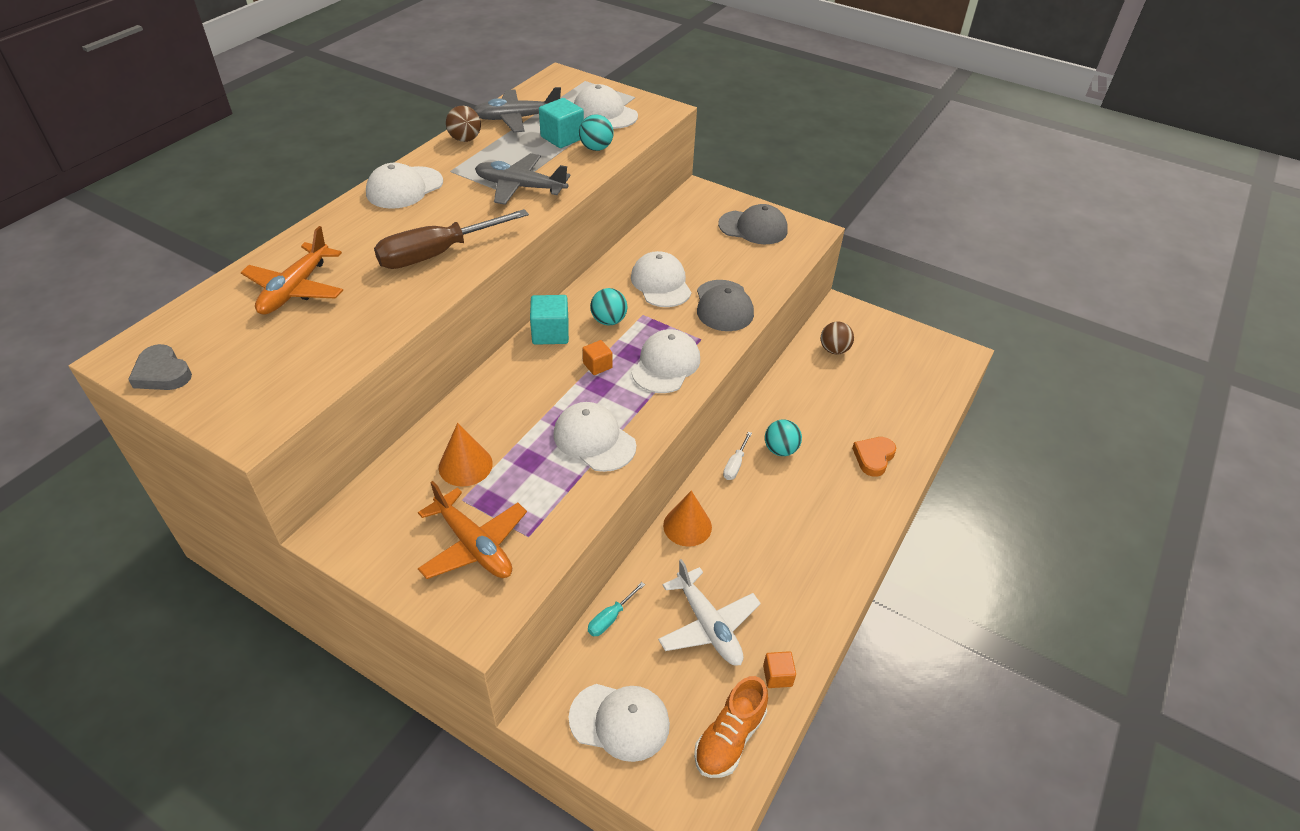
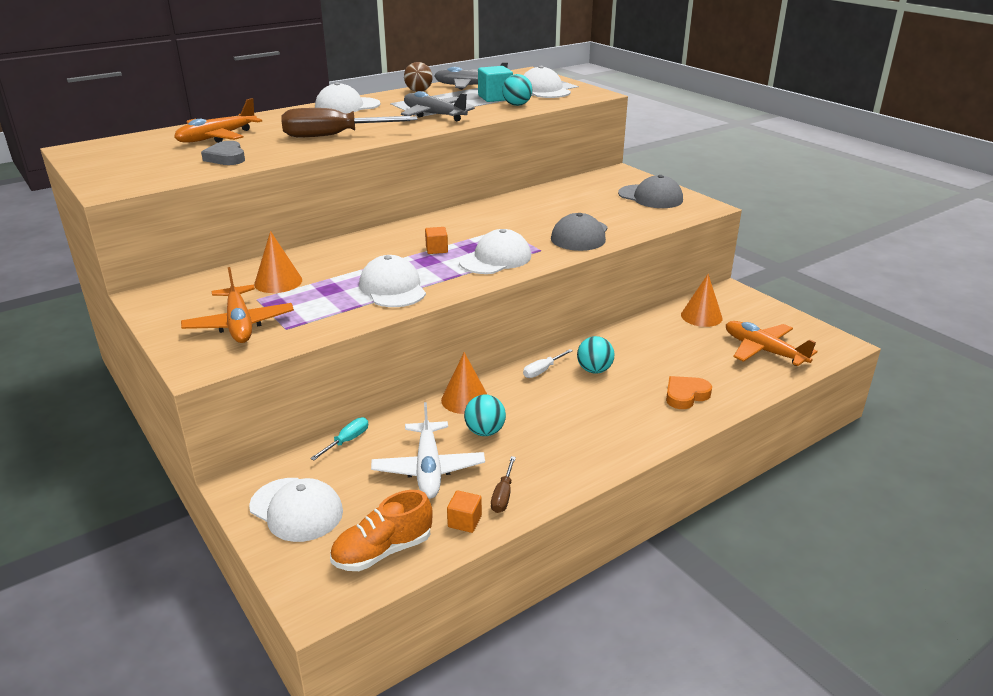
camera: 25 degrees right, 15 degrees down
grey heart [128,344,192,390] -> grey heart moved to [201,141,245,165]
turquoise cube [530,295,569,345] -> none
turquoise screwdriver [588,582,645,636] -> turquoise screwdriver turned 150 degrees clockwise [310,417,368,461]
turquoise ball [590,288,627,326] -> turquoise ball moved to [464,395,506,436]
white cap [631,251,692,307] -> none
brown ball [821,322,854,355] -> orange cone [681,274,723,327]
none -> brown screwdriver [491,456,516,513]
none -> orange plane [726,321,818,366]

